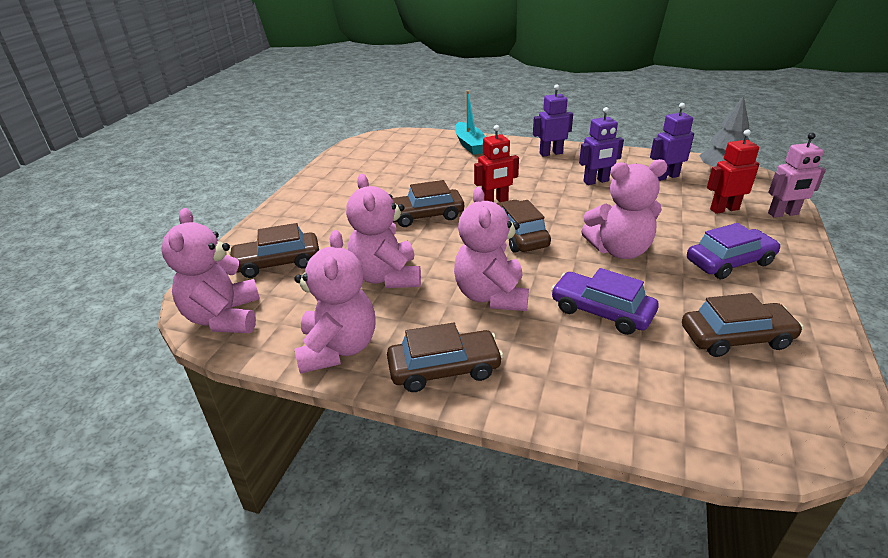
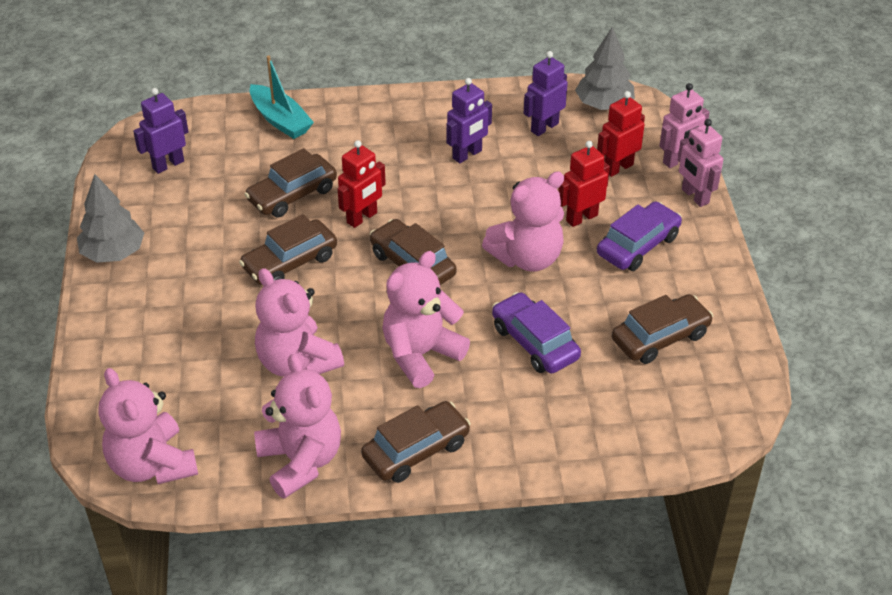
camera: 25 degrees left, 10 degrees up
brown car [229,223,319,278] -> brown car moved to [244,148,337,218]
pink teddy bear [454,187,529,311] -> pink teddy bear turned 75 degrees clockwise [382,251,470,388]
purple robot [533,84,573,157] -> purple robot moved to [133,88,188,174]
purple car [551,268,658,335] -> purple car turned 45 degrees clockwise [492,292,581,373]
none -> grey tree [77,174,144,263]
none -> red robot [558,141,610,227]
none -> pink robot [678,119,723,207]

